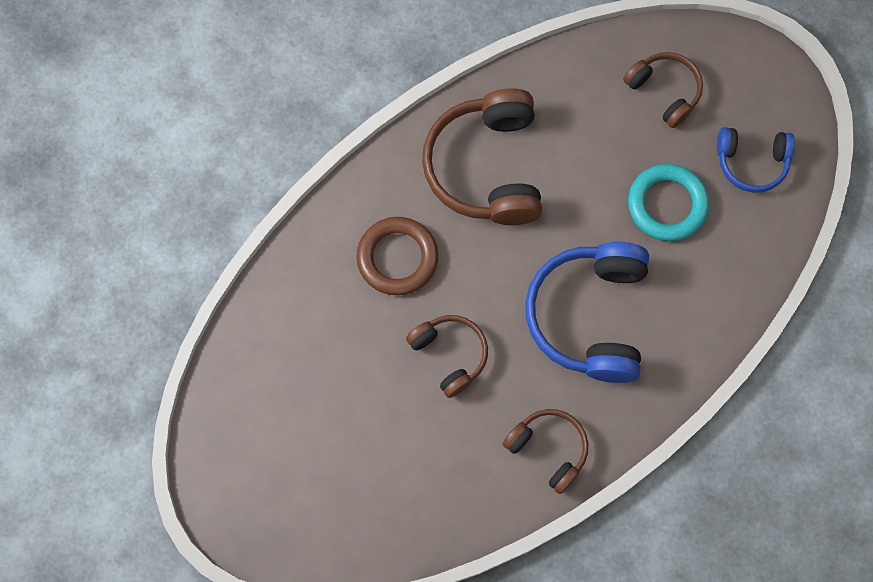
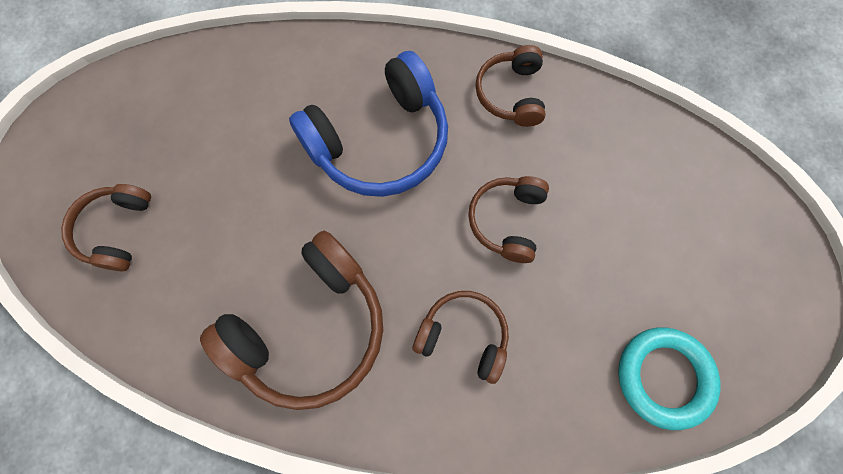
camera: 130 degrees left, 0 degrees up
brown ring [356,217,438,295] -> brown headphones [413,291,509,384]
turquoise ring [628,164,709,241] -> turquoise ring moved to [618,327,721,430]
blue headphones [717,127,795,193] -> none

